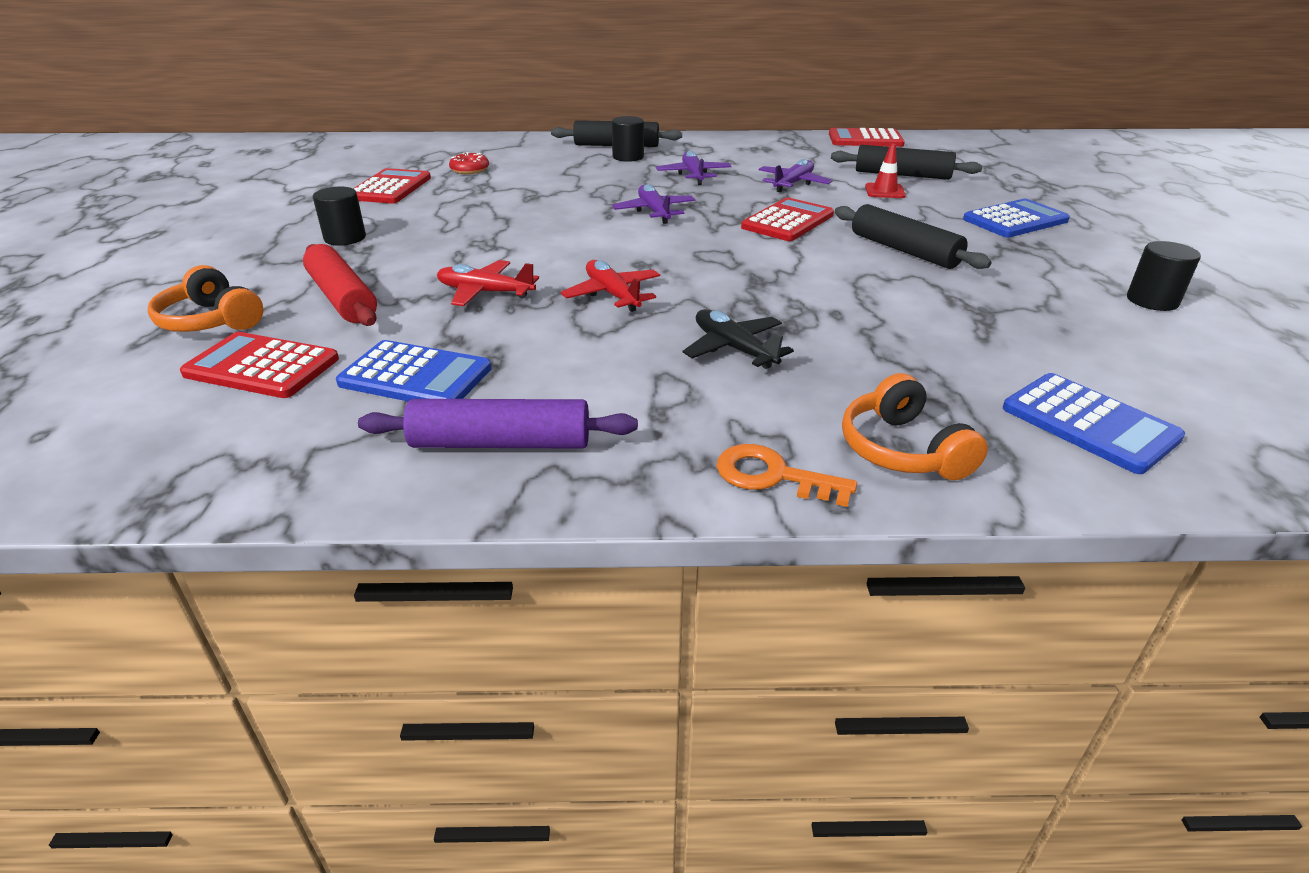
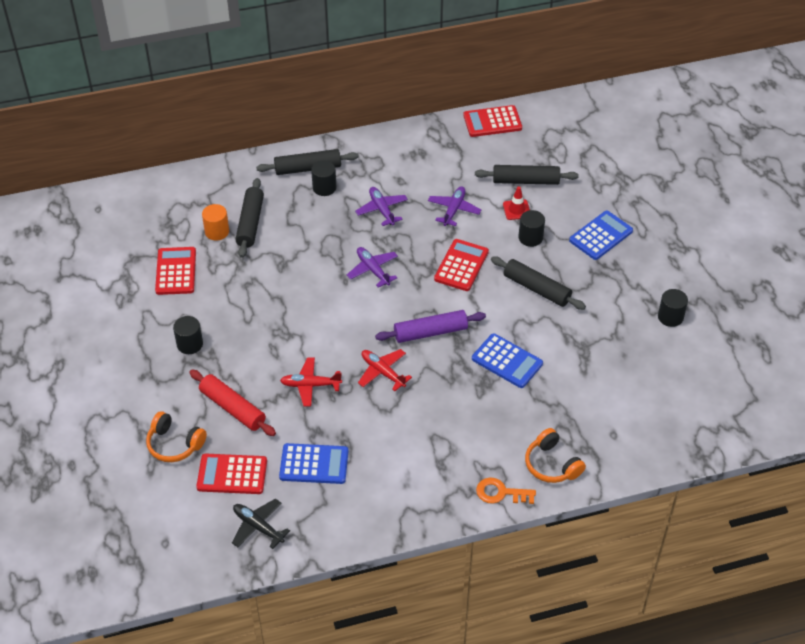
camera: 15 degrees left, 15 degrees up
purple rolling pin [358,399,638,449] -> purple rolling pin moved to [375,310,486,343]
red donut [449,152,489,174] -> orange cylinder [202,204,229,241]
black plane [683,309,794,369] -> black plane moved to [232,498,290,549]
blue calculator [1003,373,1185,474] -> blue calculator moved to [472,333,543,388]
none -> black rolling pin [235,178,264,258]
none -> black cylinder [518,210,545,247]

